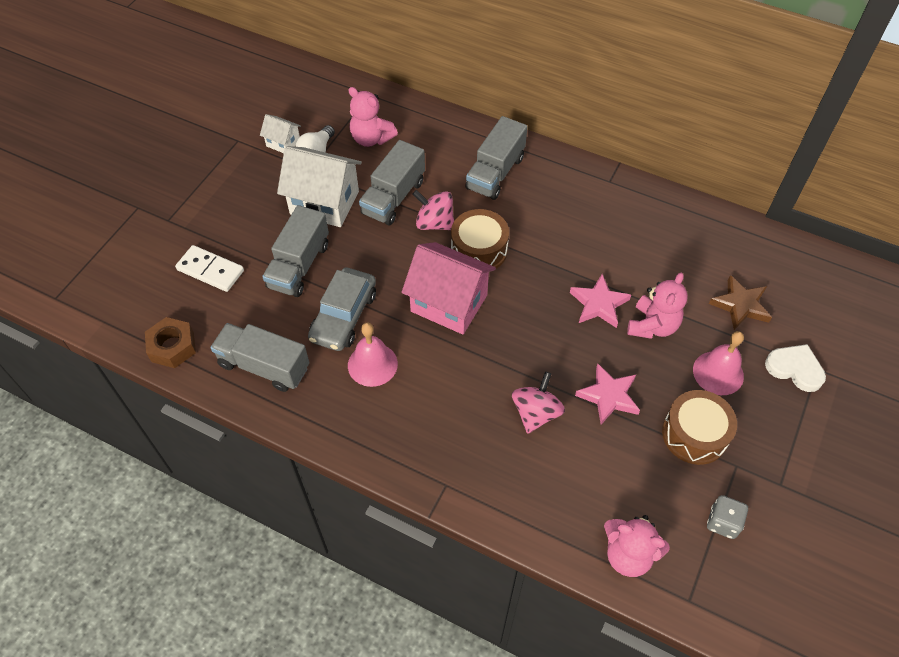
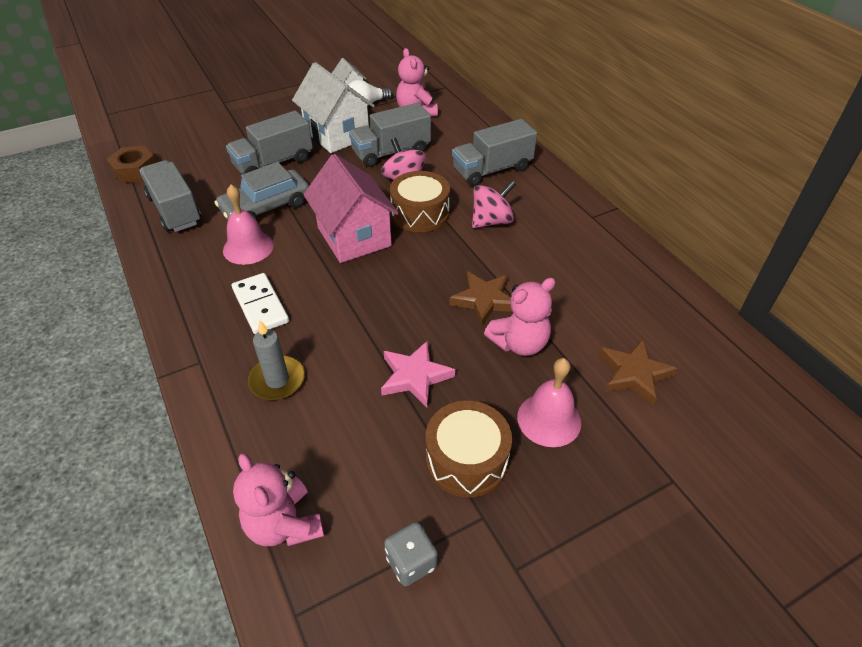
camera: 35 degrees right, 10 degrees down
white domino [175,245,244,292] -> white domino moved to [232,273,289,334]
pink spinning top [512,372,565,434] -> pink spinning top moved to [472,180,516,228]
pink star [570,274,631,328] -> brown star [449,271,513,327]
white heart [765,344,826,392] -> none
none -> grey candle [248,320,305,400]

